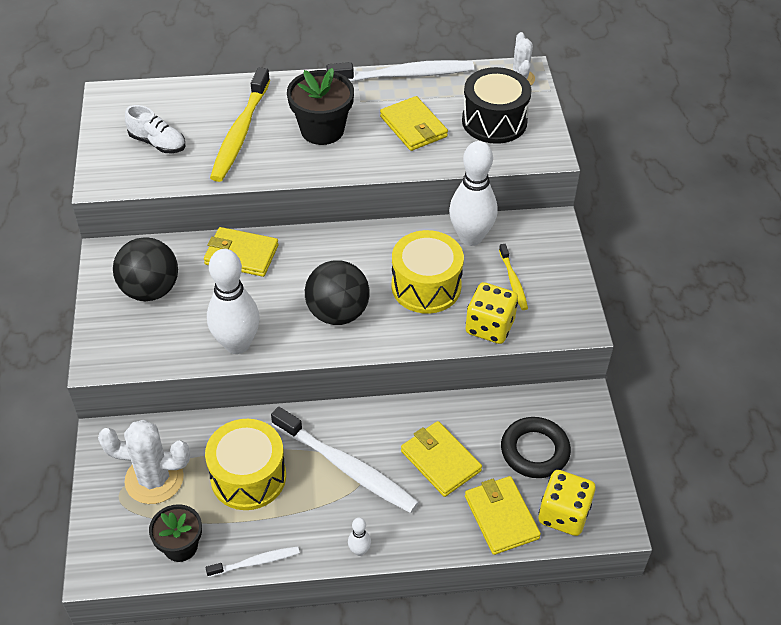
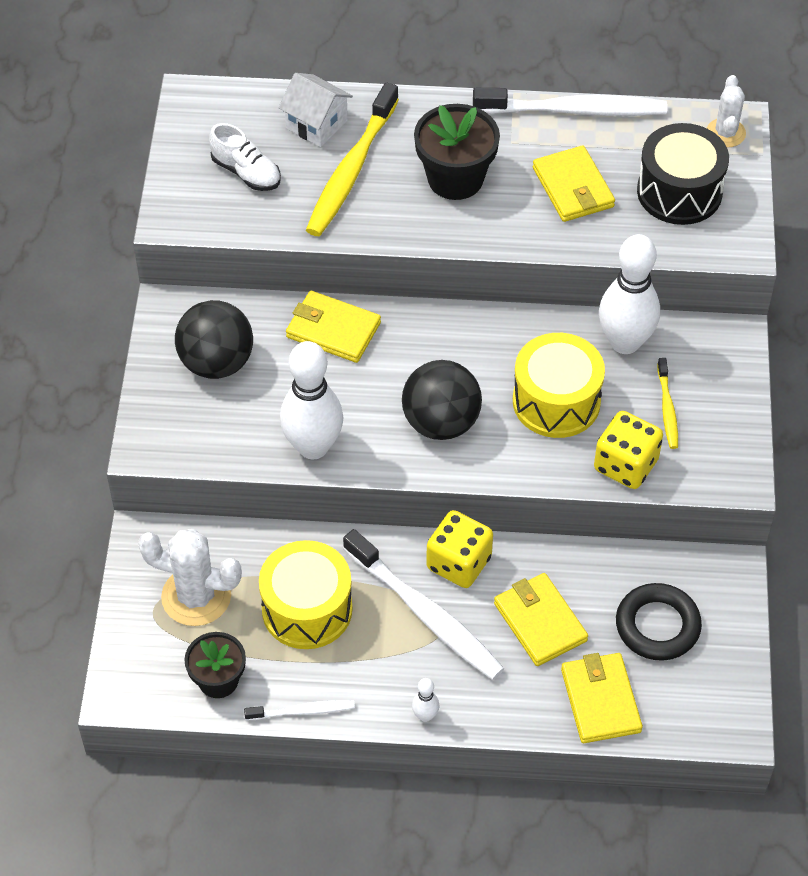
camera: 10 degrees right, 5 degrees up
yellow dice [539,470,596,536] -> yellow dice moved to [426,510,493,588]
none -> white house [278,73,353,147]

